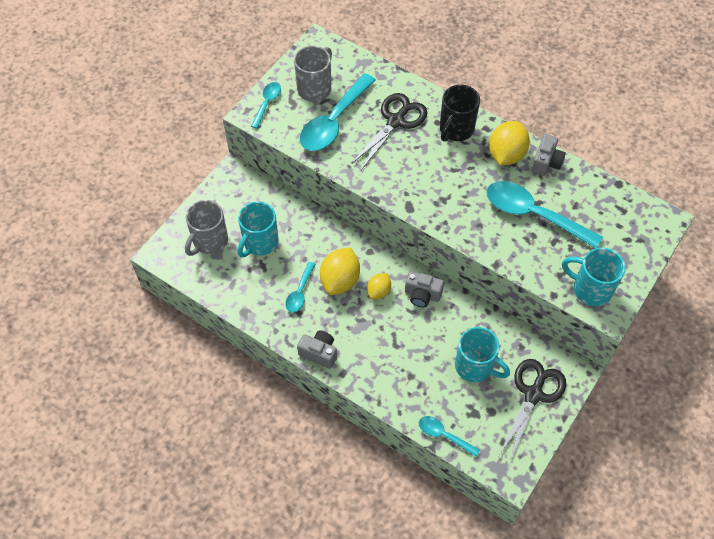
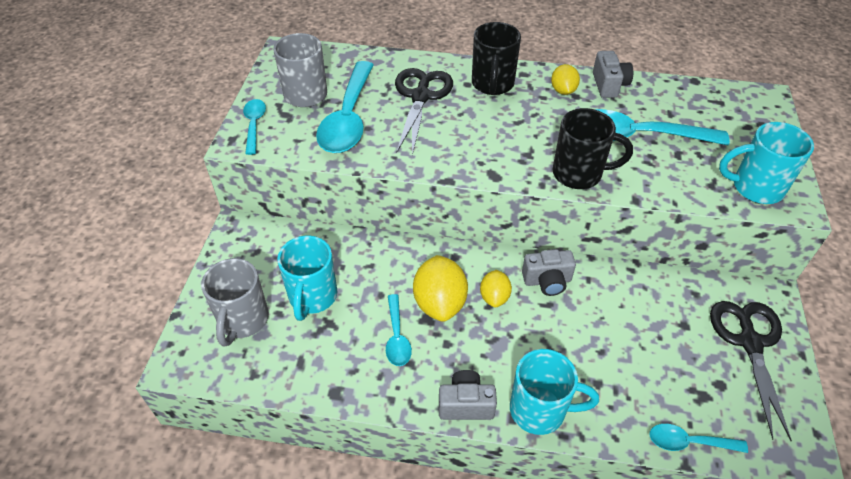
camera: 25 degrees left, 10 degrees down
turquoise mug [455,327,510,382] -> turquoise mug moved to [510,349,599,435]
yellow lemon [489,121,530,165] -> yellow lemon [551,64,580,95], size x0.58
none -> black mug [553,108,633,189]

